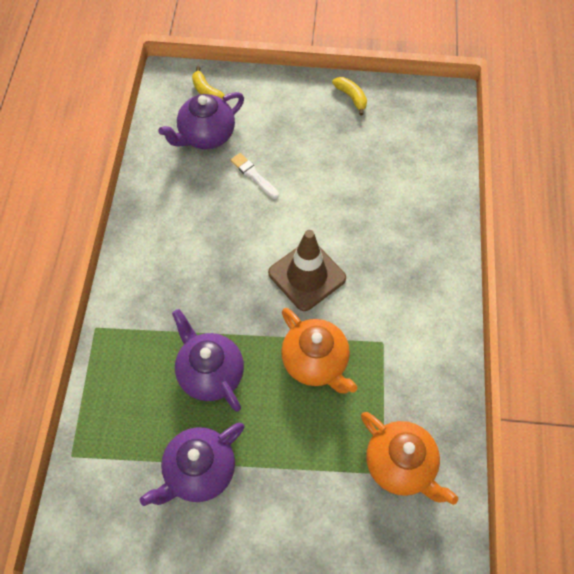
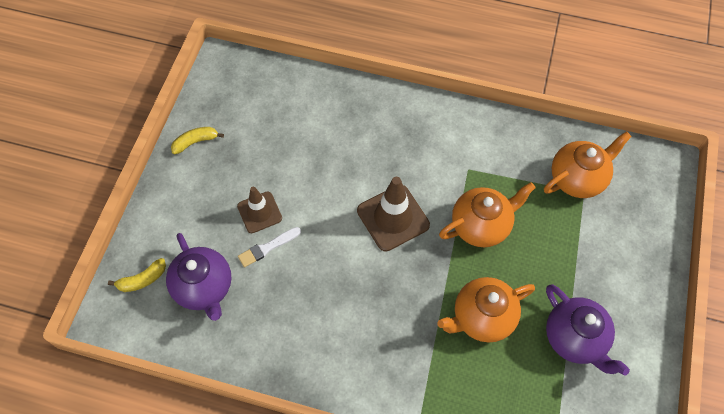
camera: 80 degrees left, 0 degrees up
purple teapot [172,309,244,411] -> orange teapot [438,277,535,342]
none -> brown traffic cone [237,187,282,233]

